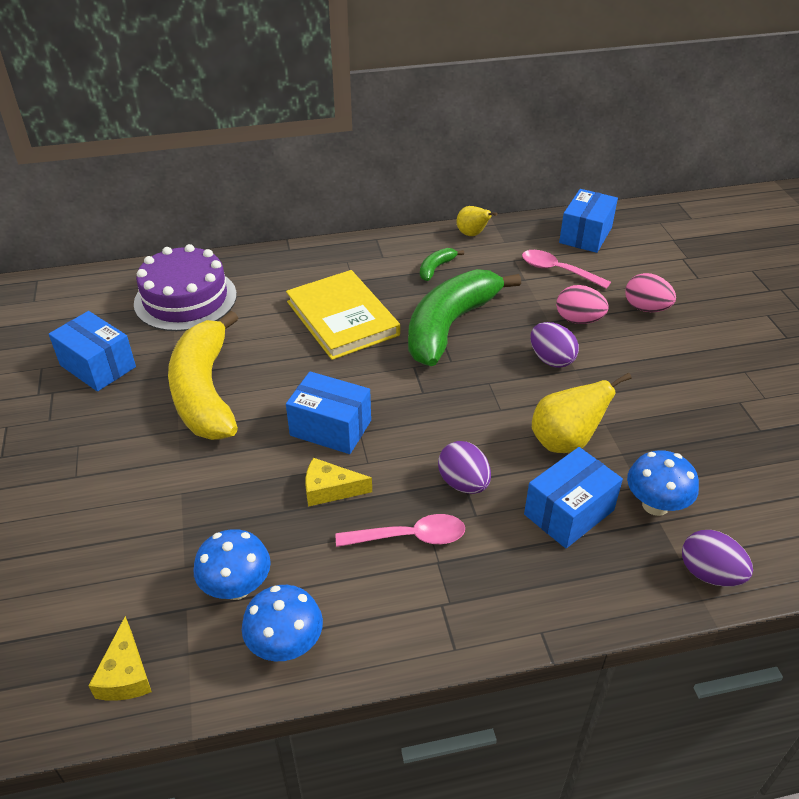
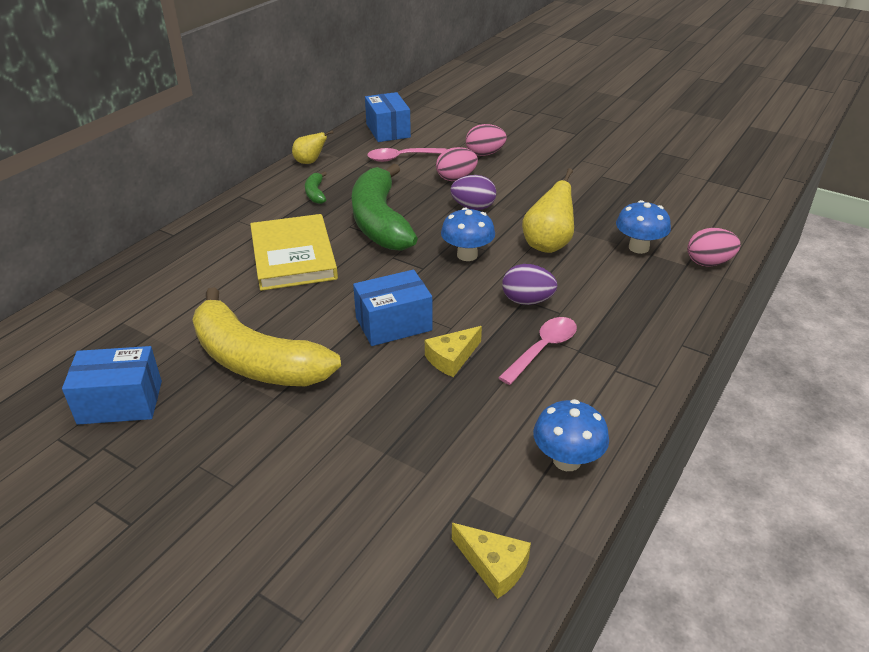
camera: 45 degrees left, 5 degrees down
purple cake [134,244,237,331] -> none
blue mushroom [193,529,271,600] -> blue mushroom moved to [441,208,495,261]
yellow book [286,270,400,360] -> yellow book turned 60 degrees clockwise [250,214,338,291]
blue box [524,447,623,548] -> none
purple egg [682,530,753,587] -> pink egg [687,228,741,267]

